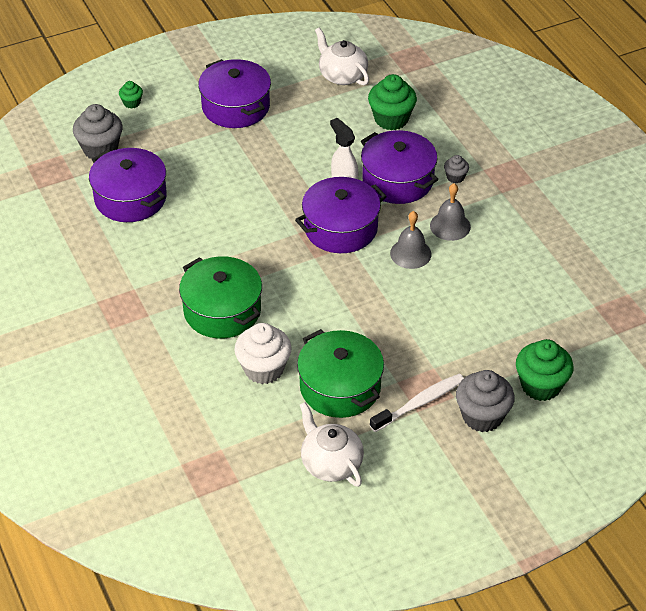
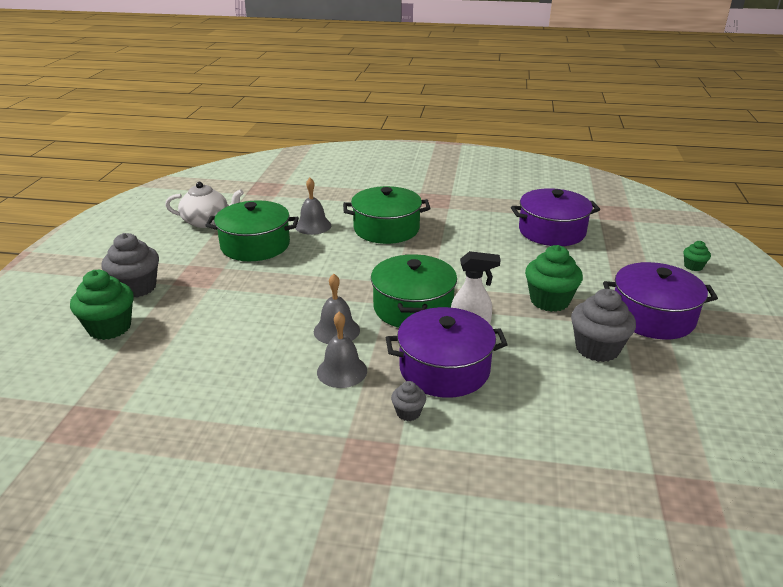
camera: 125 degrees right, 15 degrees down
grey cupcake [73,104,122,159] -> grey cupcake moved to [571,289,636,362]
white cupcake [234,323,292,384] -> grey bell [295,178,331,235]
purple pot [295,177,387,253] -> green pot [371,254,457,328]
white teapot [315,27,369,85] -> none
green cupcake [368,74,417,130] -> green cupcake moved to [525,245,583,312]
white toothbrush [370,374,464,432] -> none

